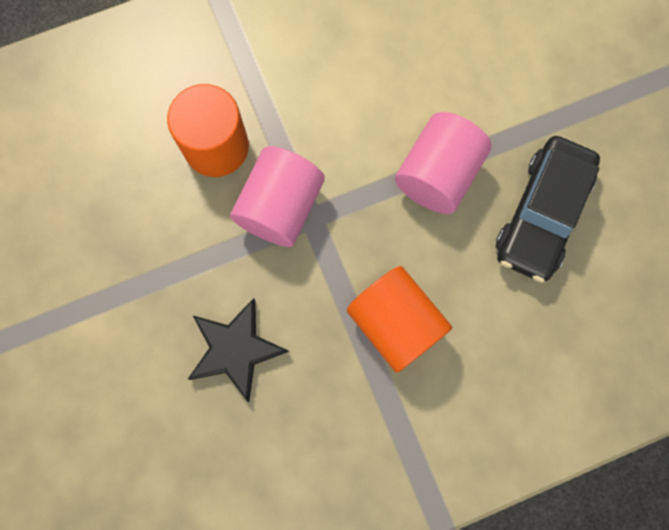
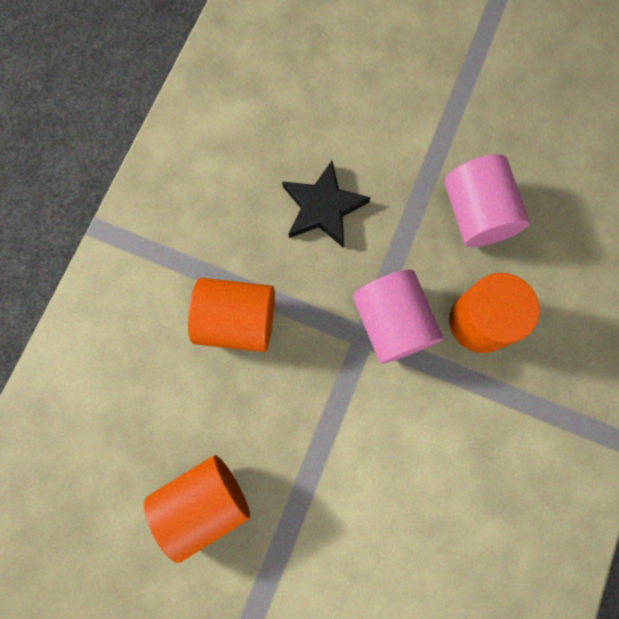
camera: 135 degrees right, 0 degrees up
pink cylinder [395,112,491,214] -> pink cylinder moved to [444,154,529,247]
black car [496,136,600,283] -> orange cylinder [144,455,250,563]

